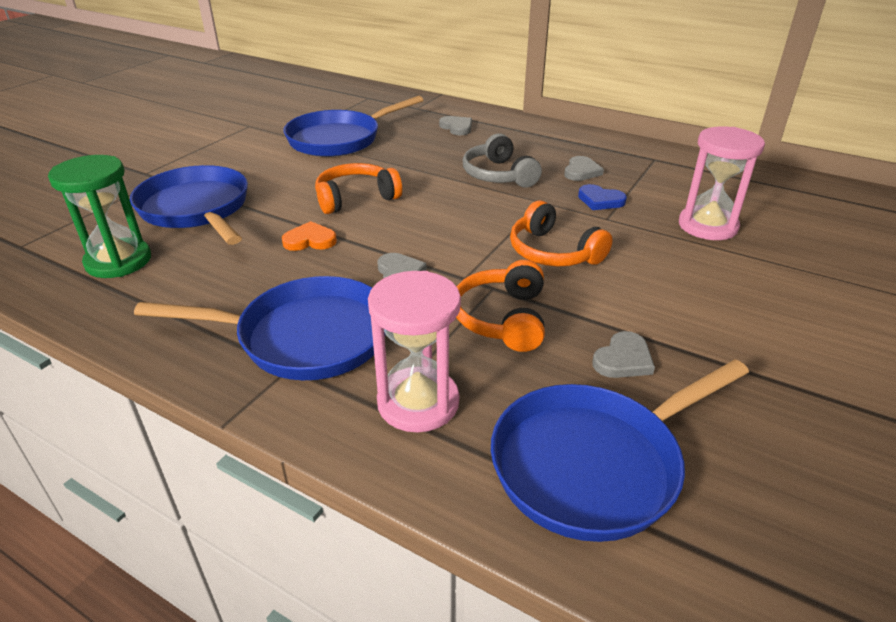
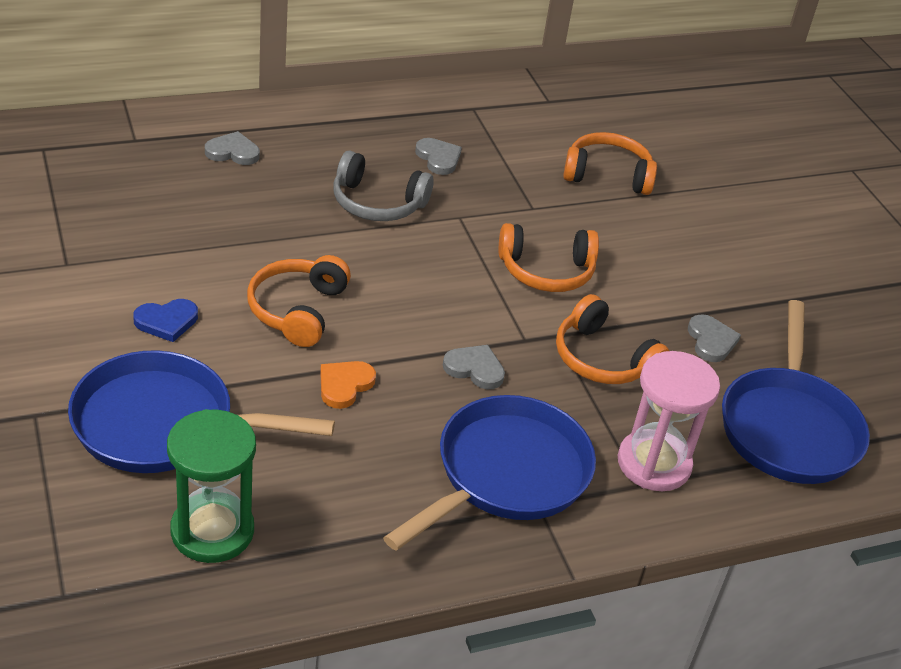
camera: 55 degrees left, 5 degrees up
blue pan [283,96,423,157] -> none
blue heart [578,184,627,210] -> blue heart moved to [133,299,198,342]
pink hourglass [679,126,765,240] -> orange headphones [563,132,657,195]

